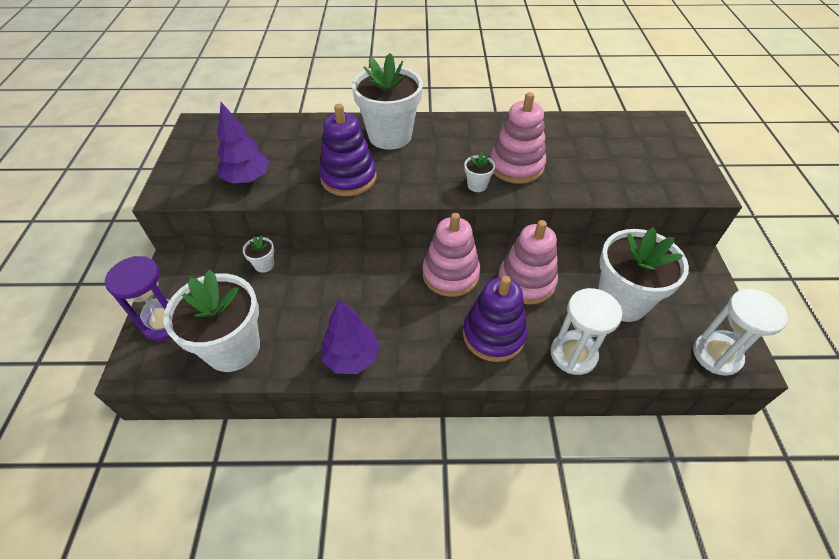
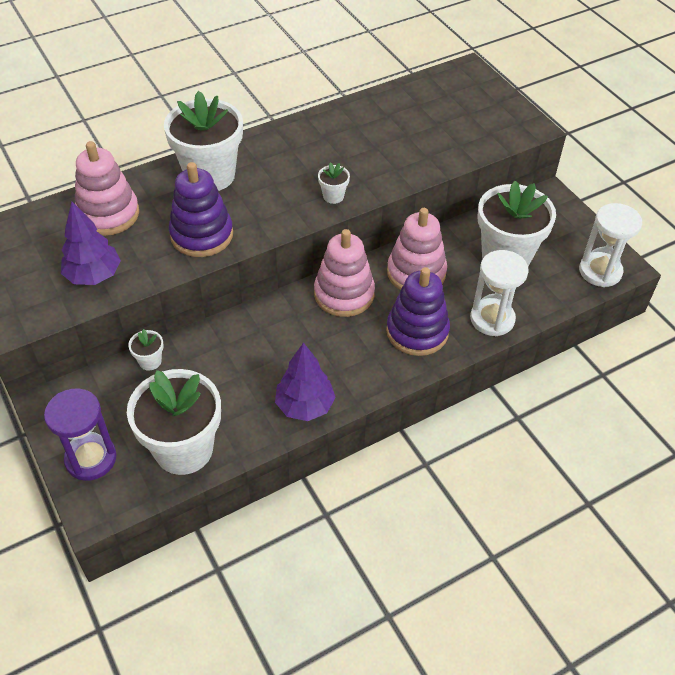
camera: 30 degrees left, 0 degrees up
pink stacking toy [490,92,546,184] -> pink stacking toy moved to [75,141,139,236]

